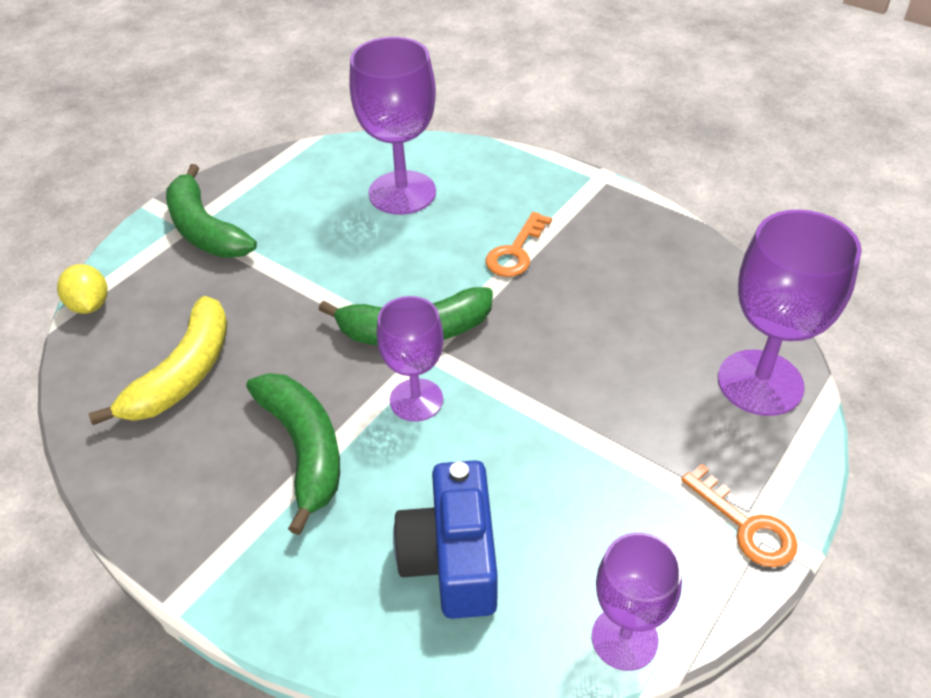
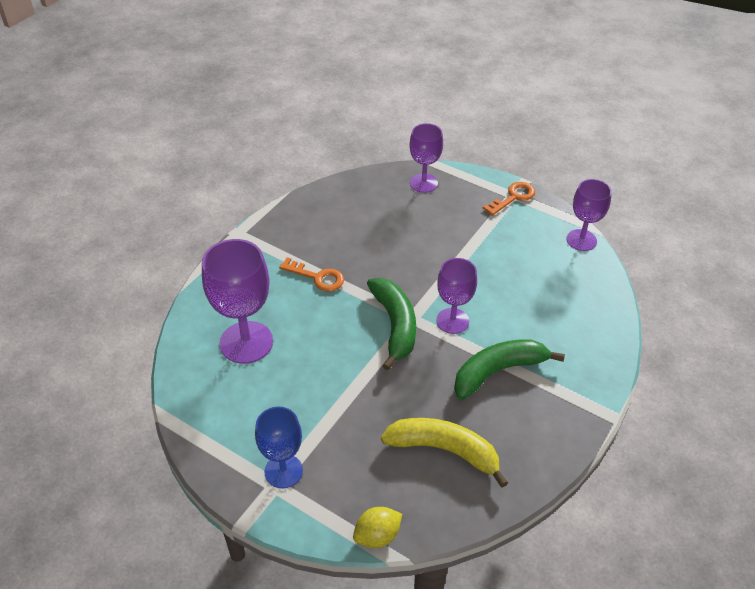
camera: 95 degrees left, 0 degrees up
green banana [166,164,257,258] -> blue goblet [255,407,303,488]
blue camera [393,460,498,619] -> none
purple goblet [718,210,862,416] -> purple goblet [410,123,443,193], size x0.64

